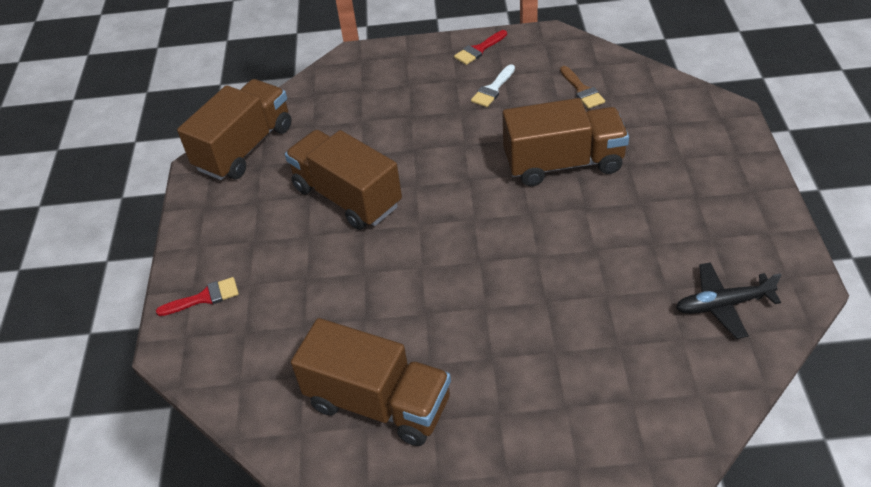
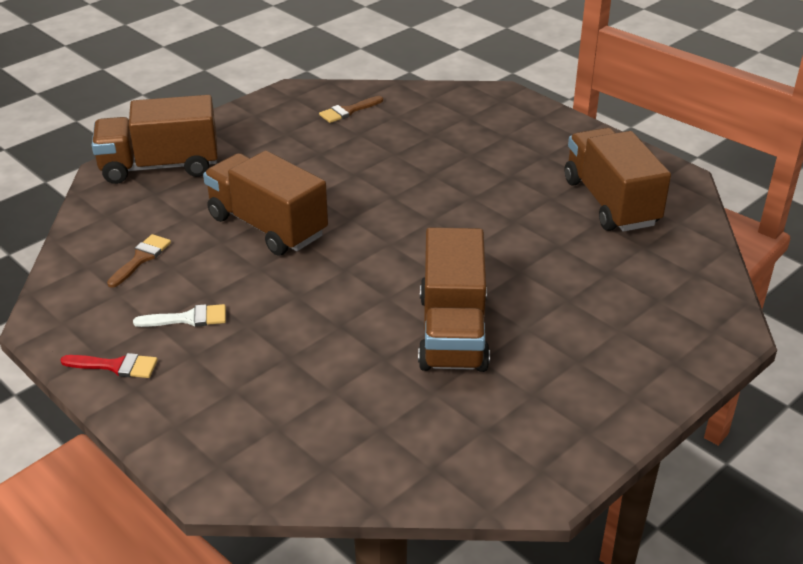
camera: 135 degrees left, 10 degrees down
red brush [156,277,239,316] -> none
brown truck [177,79,292,180] -> brown truck moved to [91,95,218,184]
black plane [676,262,781,339] -> brown brush [319,96,383,123]

